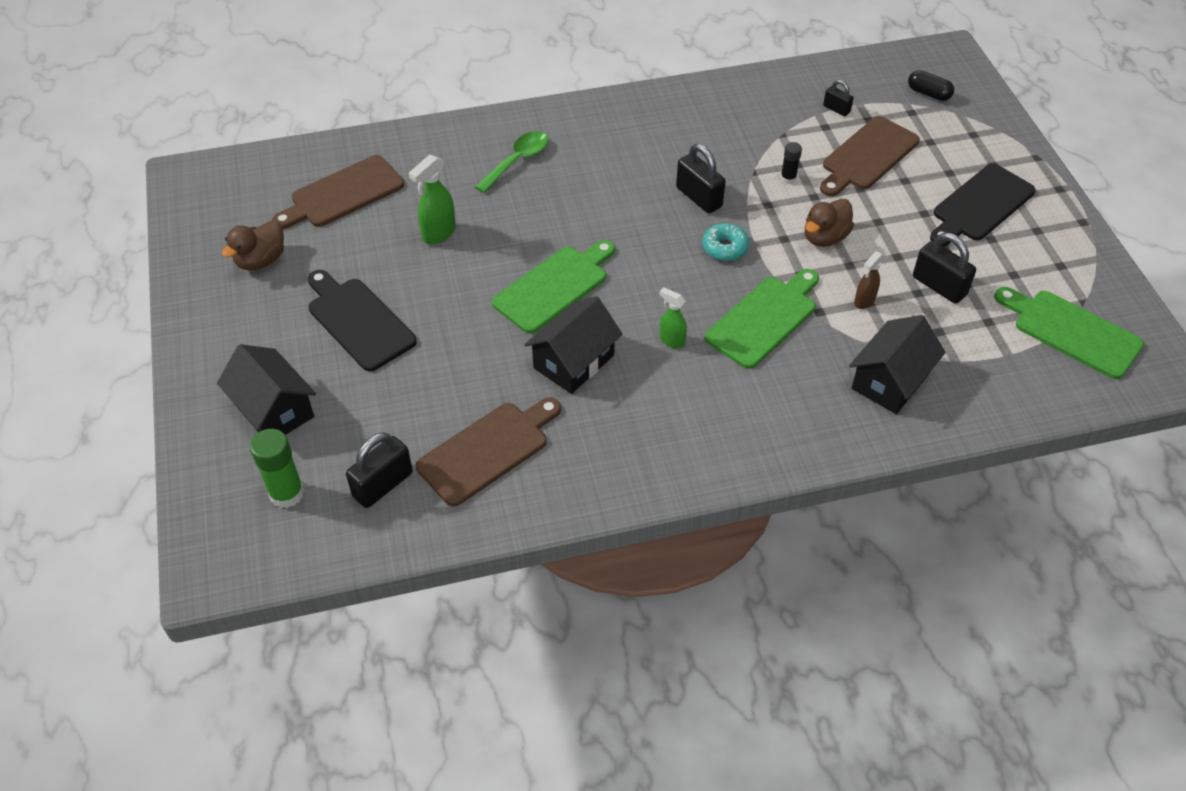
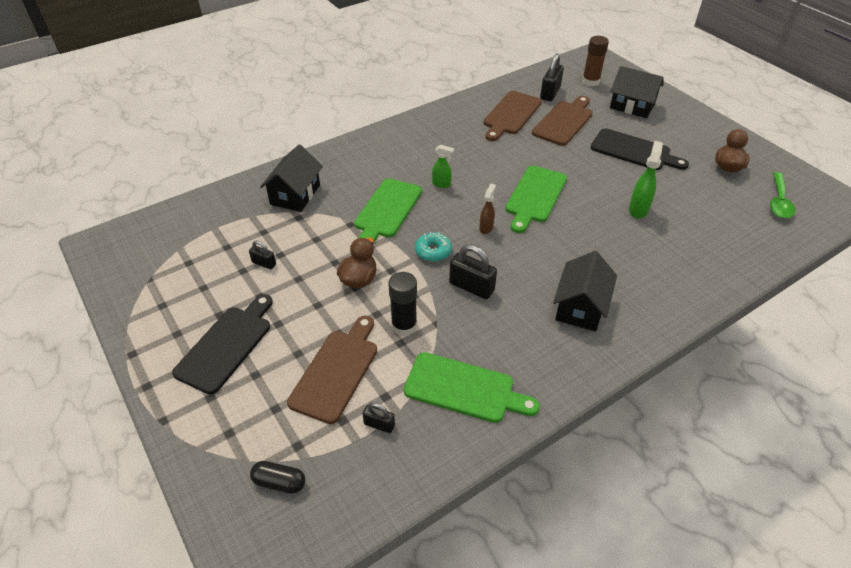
camera: 160 degrees right, 5 degrees down
green glue stick [250,429,304,508] -> brown glue stick [582,36,609,87]
brown cutting board [272,155,404,229] -> brown cutting board moved to [532,96,592,146]
green spoon [475,131,548,193] -> green spoon moved to [770,172,795,219]
black house [524,296,623,394] -> black house moved to [553,251,617,331]
black glue stick [781,142,802,184] -> black glue stick [388,272,417,336], size x1.76
brown spray bottle [854,251,885,309] -> brown spray bottle moved to [479,184,496,234]
black padlock [913,233,976,304] -> black padlock [249,240,276,269], size x0.56
green cutting board [994,287,1144,379] -> green cutting board moved to [404,352,540,423]

